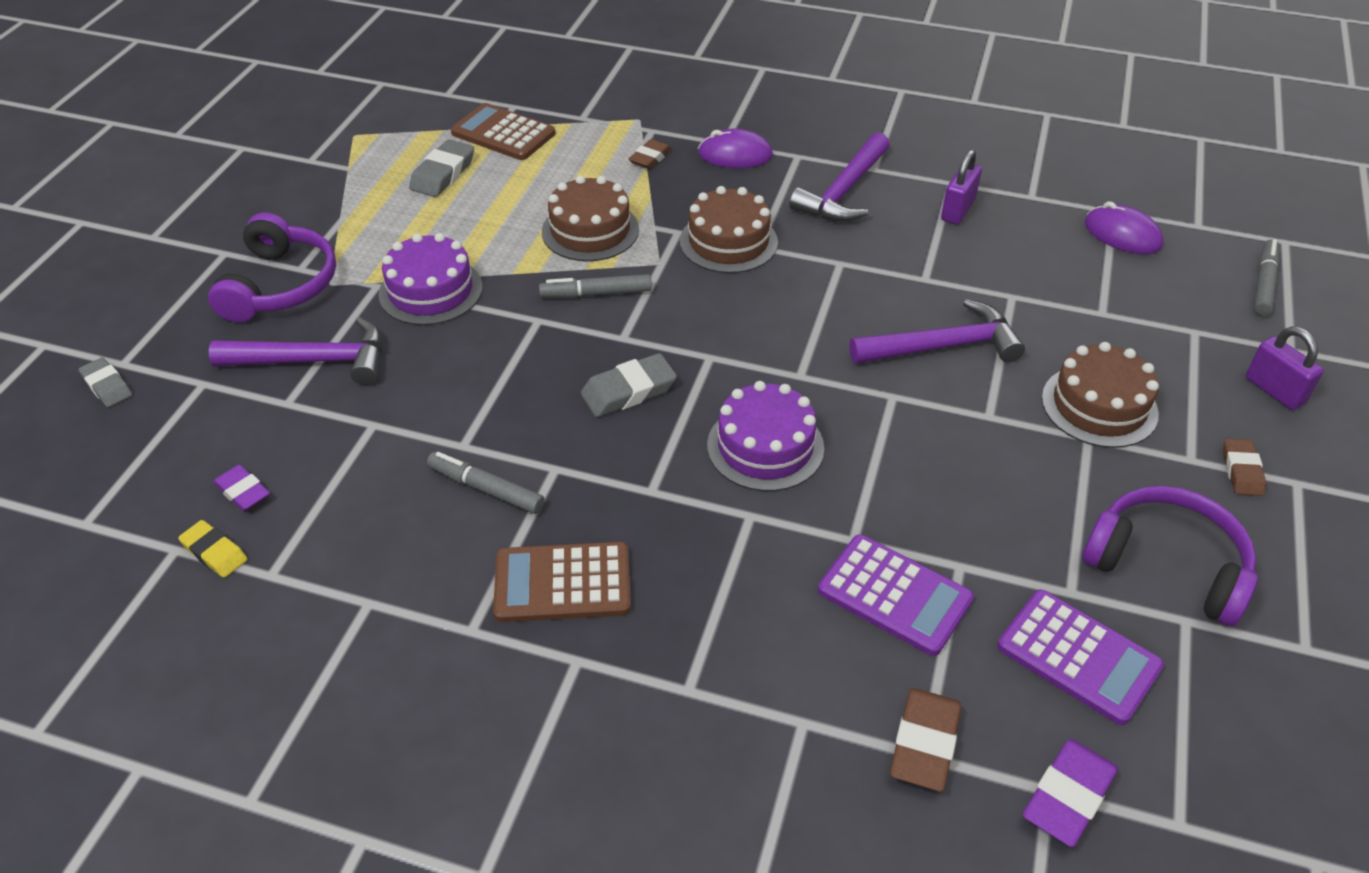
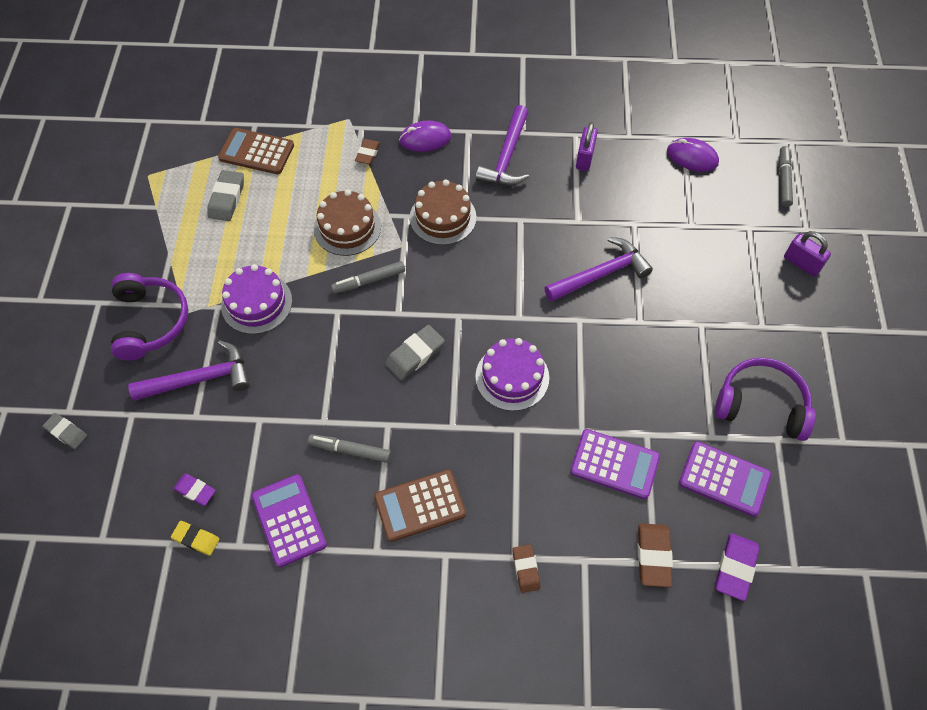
camera: 15 degrees left, 15 degrees up
brown cake [1042,342,1159,448] -> none
brown eraser [1223,439,1266,496] -> brown eraser moved to [512,544,540,593]
none -> purple calculator [251,474,327,567]

